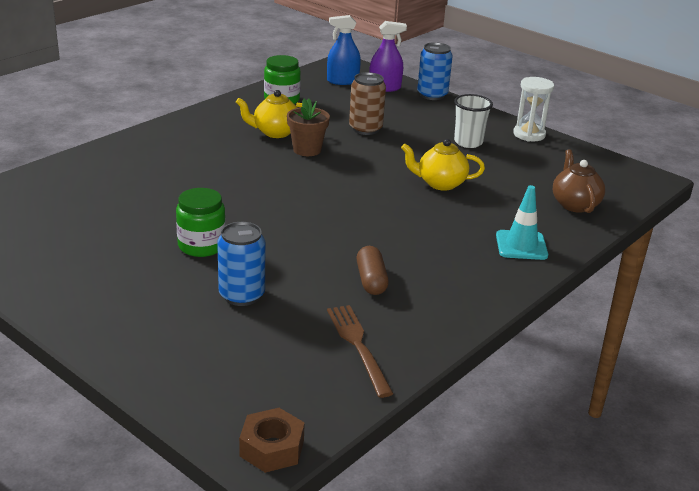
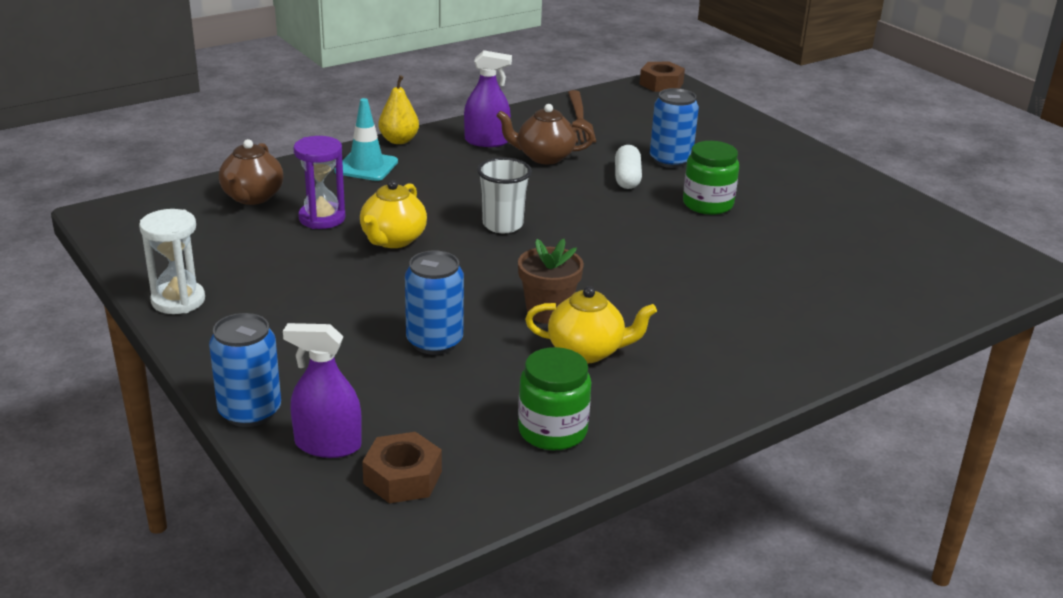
camera: 165 degrees left, 0 degrees up
blue spray bottle [327,15,361,85] -> brown nut [362,432,442,503]
brown can [349,72,386,135] -> blue can [405,250,464,355]
brown capsule [357,246,389,295] -> brown teapot [496,104,594,164]
yellow teapot [401,139,485,191] -> yellow teapot turned 90 degrees clockwise [360,180,427,248]
white cup [454,94,493,148] -> white cup moved to [477,157,532,233]
none -> purple hourglass [294,136,345,229]
none -> yellow pear [378,75,419,144]
none -> purple spray bottle [464,50,512,147]
none -> white capsule [615,145,642,189]

